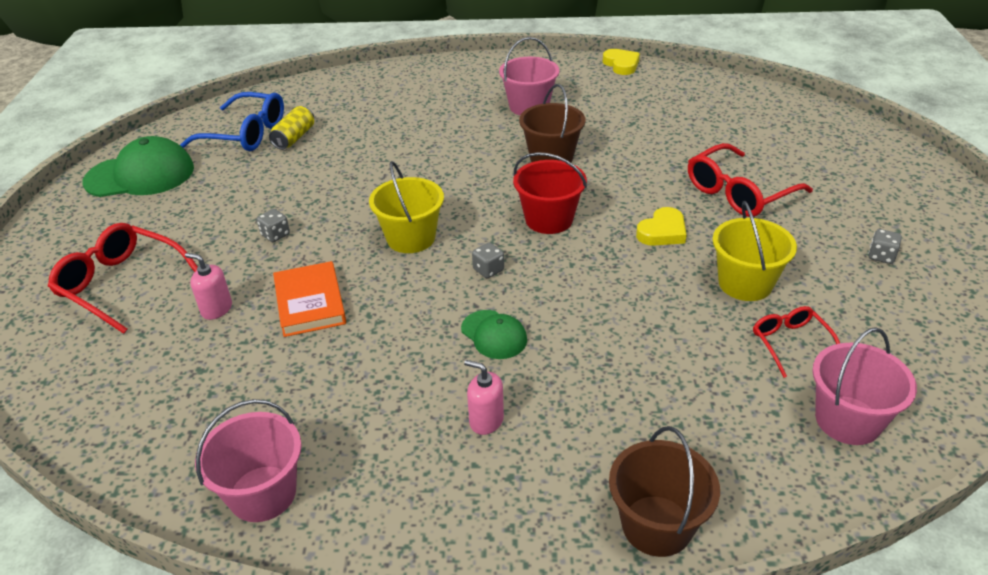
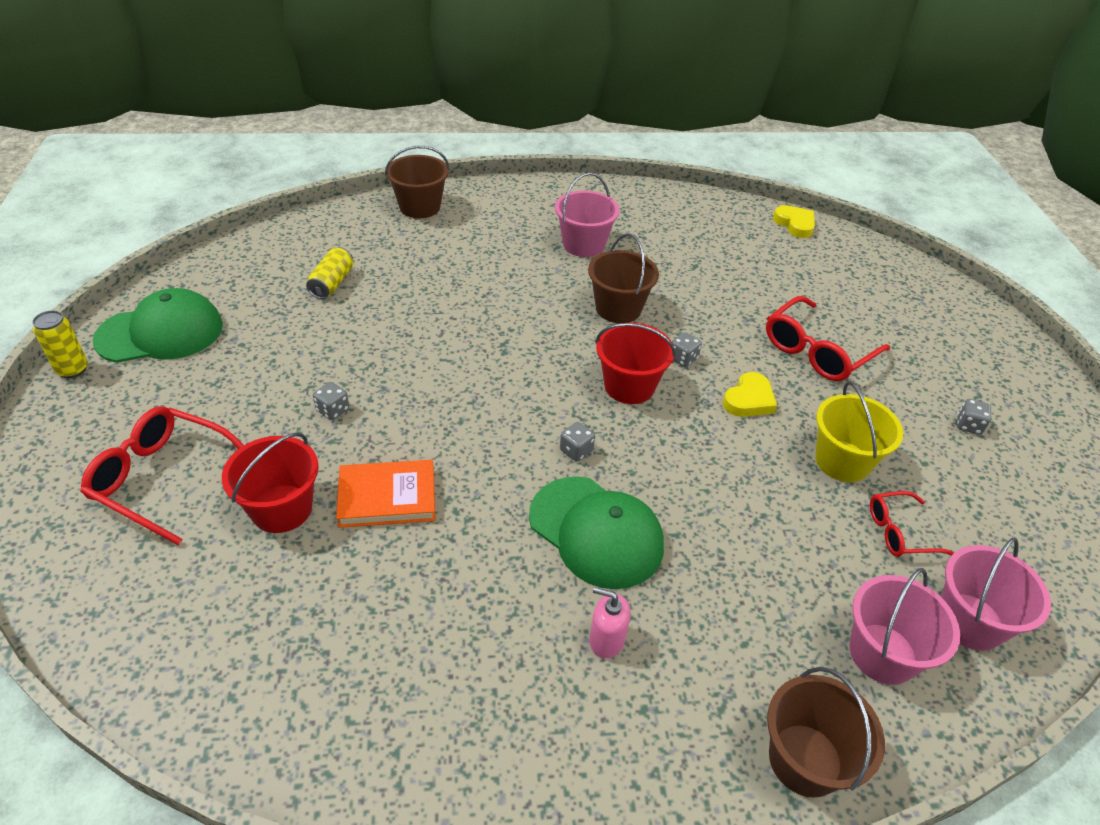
camera: 10 degrees left, 5 degrees up
blue glasses [180,92,284,151] -> none
pink soap dispenser [185,253,232,320] -> red bucket [222,432,319,533]
pink bucket [195,399,301,522] -> pink bucket moved to [849,568,960,685]
orange book [273,261,346,337] -> orange book turned 75 degrees counterclockwise [336,460,435,528]
yellow bucket [369,161,444,253] -> none
green cap [461,310,527,359] -> green cap [529,476,664,589], size x1.85
yellow heart [603,49,640,75] -> yellow heart moved to [773,205,815,238]
red glasses [753,306,840,378] -> red glasses turned 75 degrees counterclockwise [870,491,954,557]
none -> yellow can [32,310,88,378]
none -> brown bucket [385,146,449,218]
none -> grey dice [672,332,702,367]

